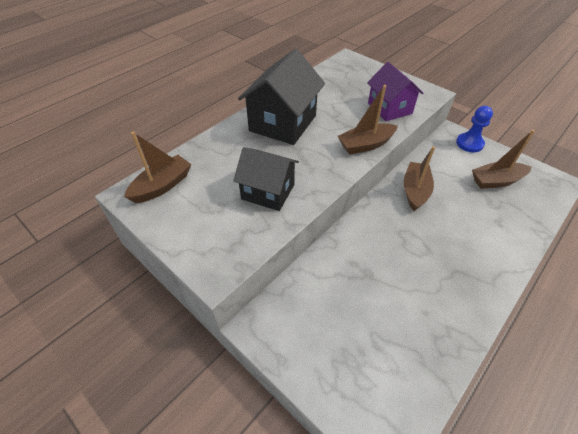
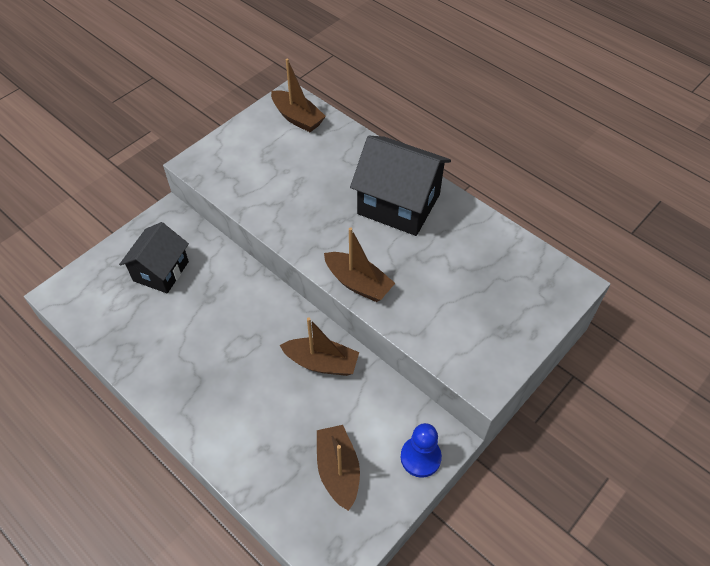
camera: 90 degrees right, 5 degrees up
black house [233,147,299,211] -> black house moved to [119,222,189,293]
brown boat [338,85,398,155] -> brown boat turned 150 degrees clockwise [324,227,395,302]
purple house [367,62,423,121] -> none

